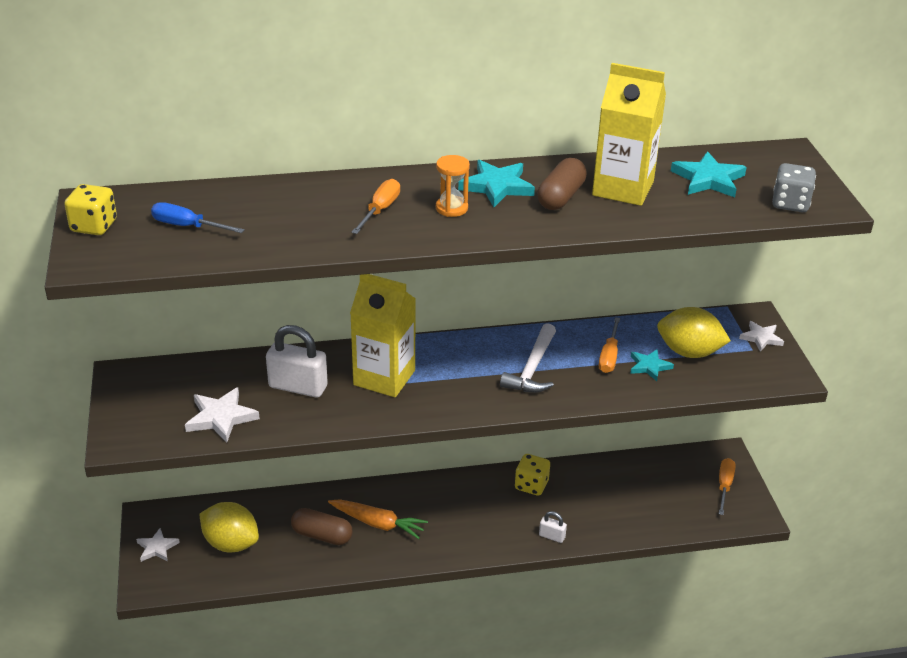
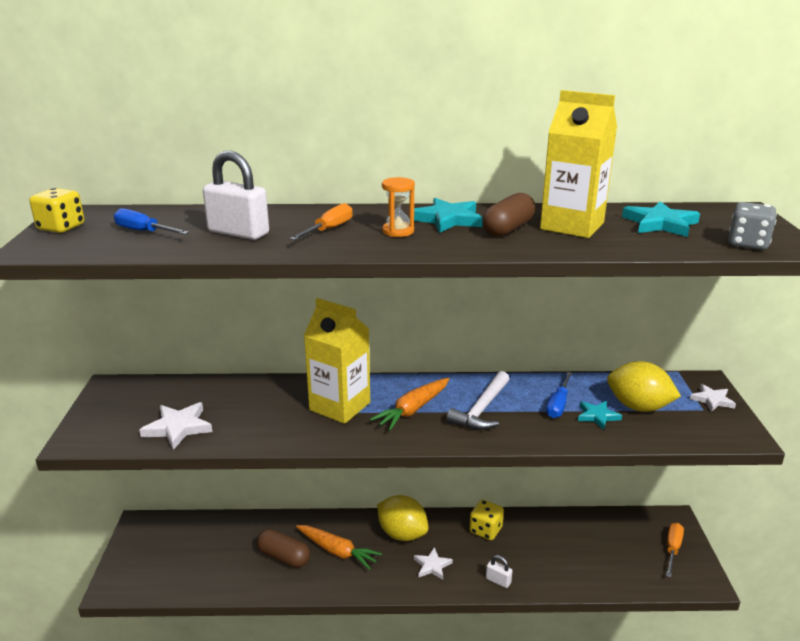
camera: 10 degrees right, 10 degrees down
white star [136,528,180,562] -> white star moved to [414,547,453,580]
yellow lemon [200,502,259,552] -> yellow lemon moved to [377,495,428,541]
white padlock [266,325,328,398] -> white padlock moved to [203,150,269,240]
orange screwdriver [599,317,620,373] -> blue screwdriver [546,372,572,418]
none -> orange carrot [370,378,449,431]

